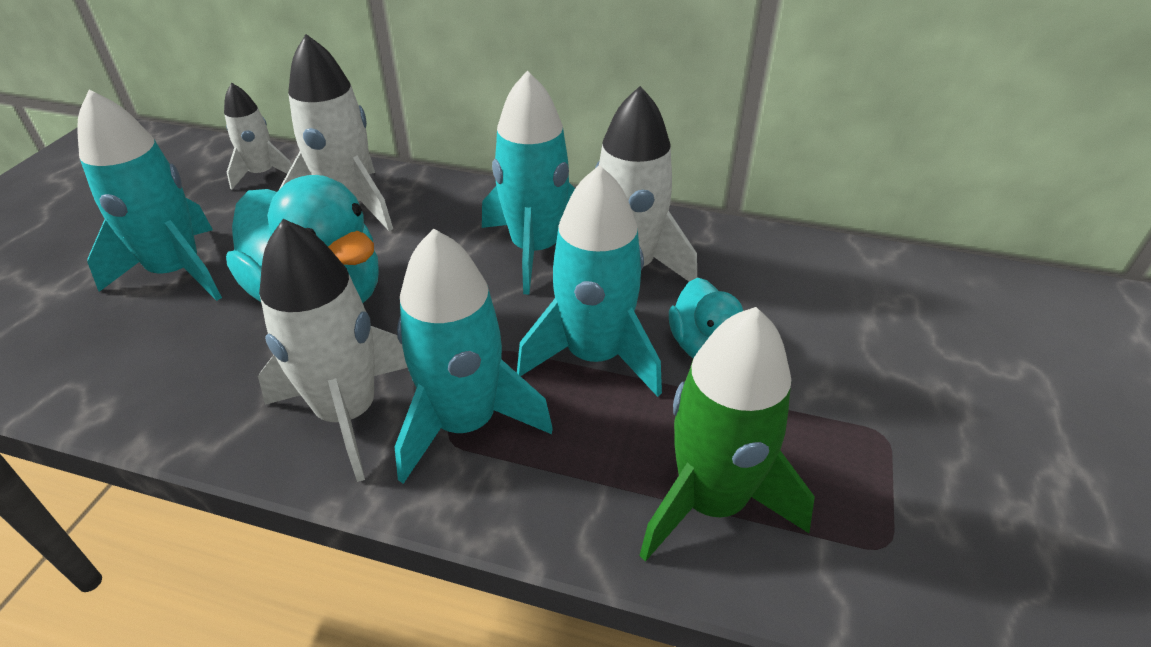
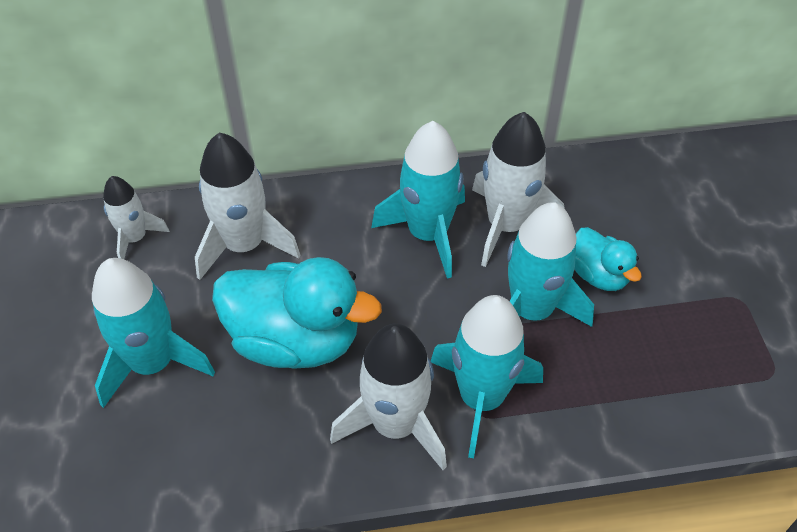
camera: 25 degrees left, 10 degrees up
green rocket [639,307,815,562] -> none

